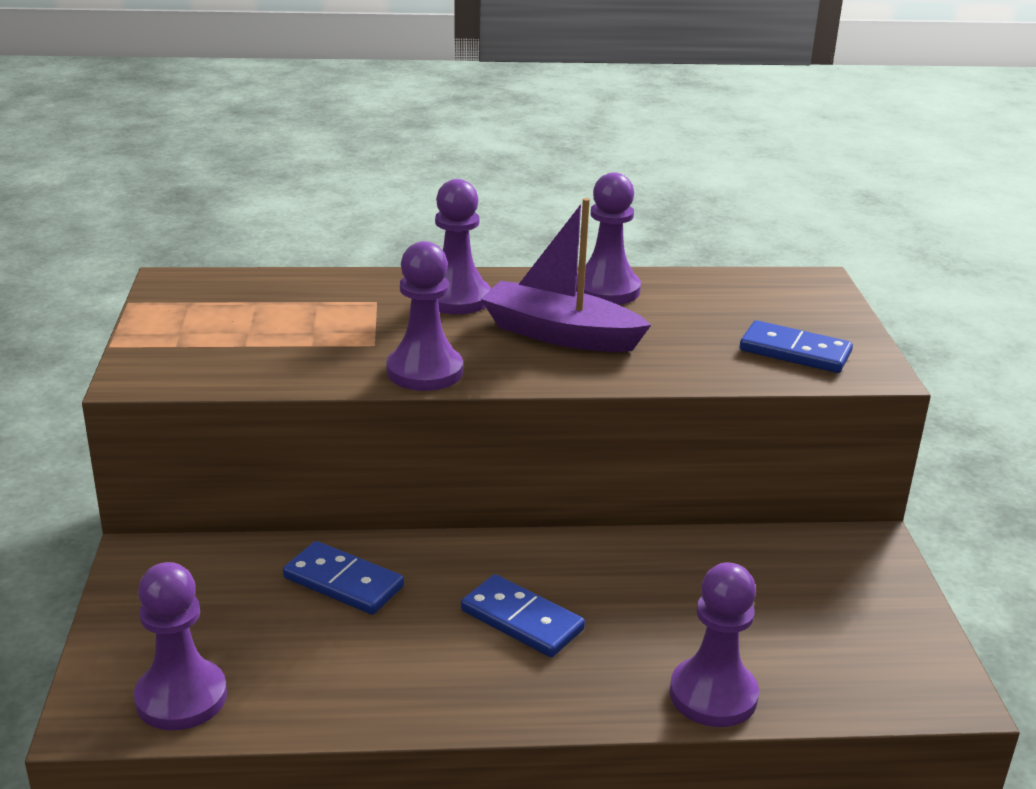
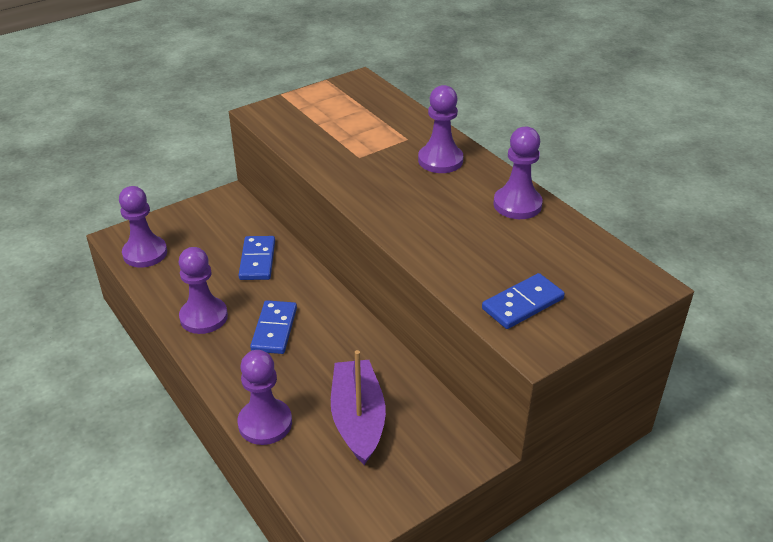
camera: 60 degrees right, 10 degrees up
purple pawn [386,241,463,391] -> purple pawn moved to [178,247,228,334]
purple boat [481,198,651,352] -> purple boat moved to [331,350,386,465]
blue domino [740,320,853,373] -> blue domino turned 60 degrees clockwise [482,273,565,329]

